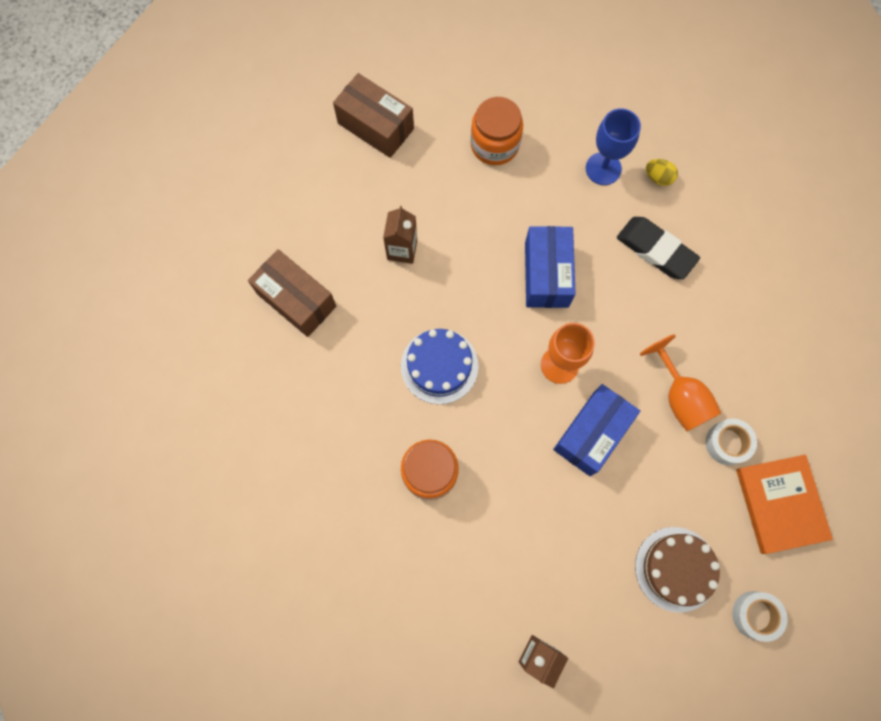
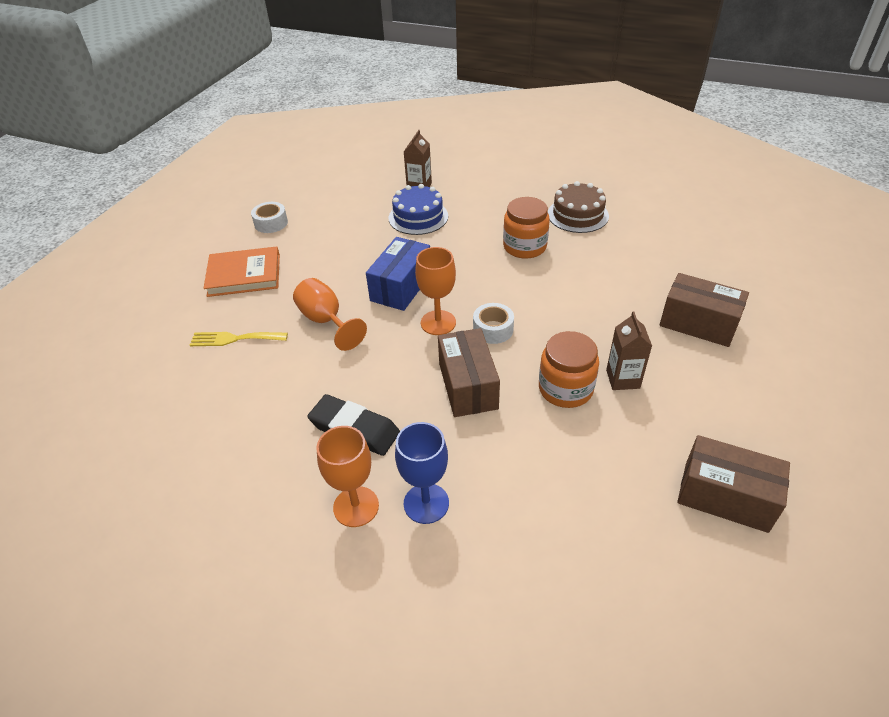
camera: 170 degrees right, 30 degrees down
blue cake [401,329,478,404] -> blue cake moved to [389,184,448,235]
orange jar [470,97,523,165] -> orange jar moved to [539,331,599,408]
blue box [525,226,575,308] -> brown box [438,328,500,417]
brown cake [635,527,720,612] -> brown cake moved to [548,181,609,233]
yellow egg [646,159,678,186] -> orange goblet [316,426,379,527]
white tape [706,419,757,465] -> white tape moved to [473,303,514,344]
orange book [736,455,833,554] -> orange book turned 75 degrees counterclockwise [204,246,280,297]
none -> yellow fork [190,332,288,346]

